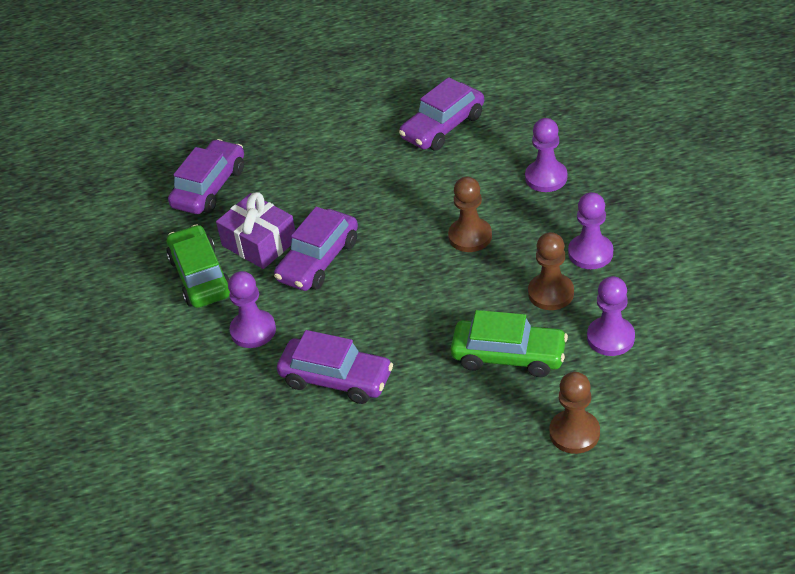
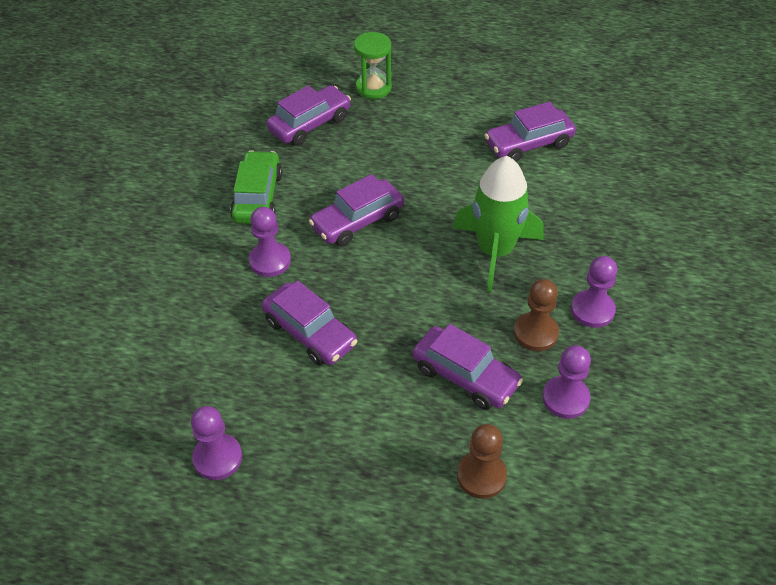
camera: 20 degrees right, 5 degrees up
purple gift [216,192,295,269] -> none
brown pawn [448,177,492,252] -> green rocket [453,156,543,292]
green car [450,310,568,377] -> purple car [413,324,523,410]
purple pawn [525,118,567,192] -> purple pawn moved to [191,406,242,480]
none -> green hourglass [354,32,392,99]

